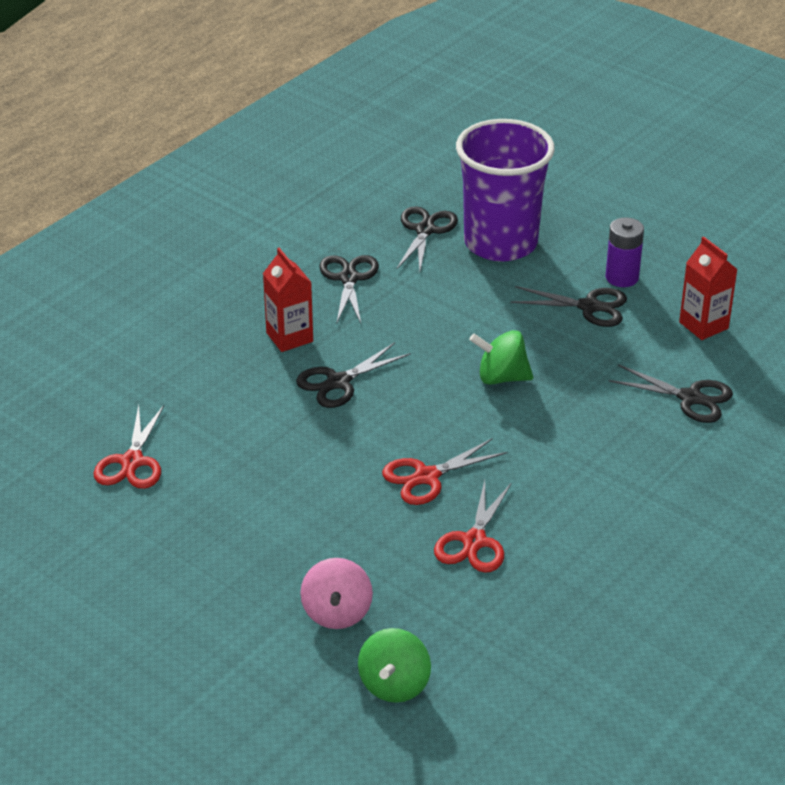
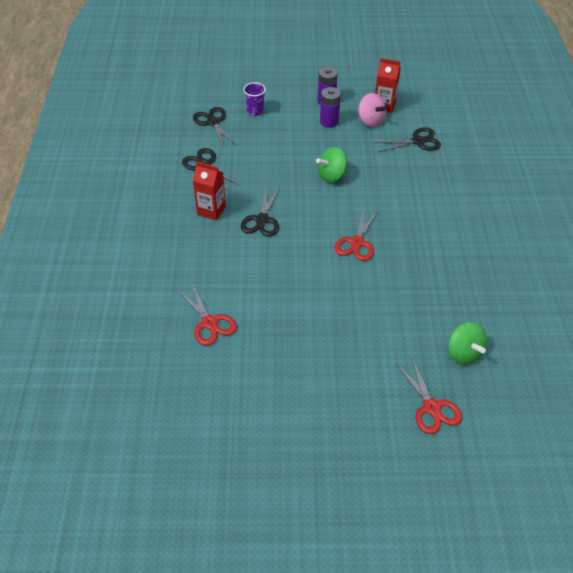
camera: 40 degrees left, 10 degrees up
pink spinning top [300,558,373,629] -> pink spinning top moved to [358,93,387,127]
red scissors [434,480,512,573] -> red scissors moved to [396,358,462,434]
purple cup [456,119,555,262] -> purple cup [243,82,266,116], size x0.40
black scissors [511,286,627,327] -> purple battery [320,87,341,128]

